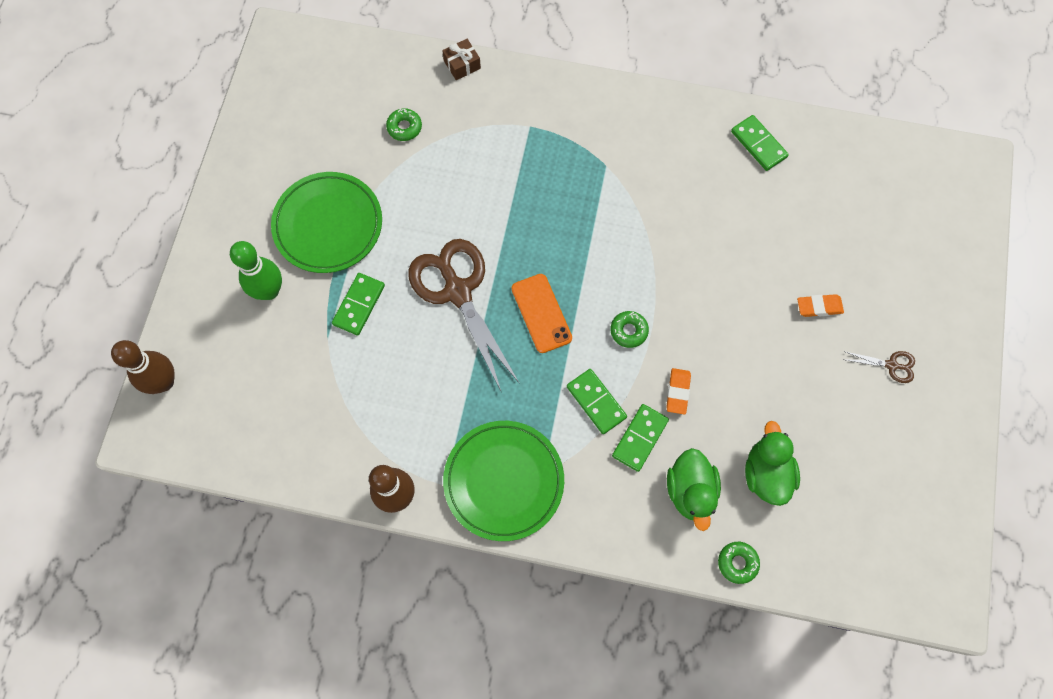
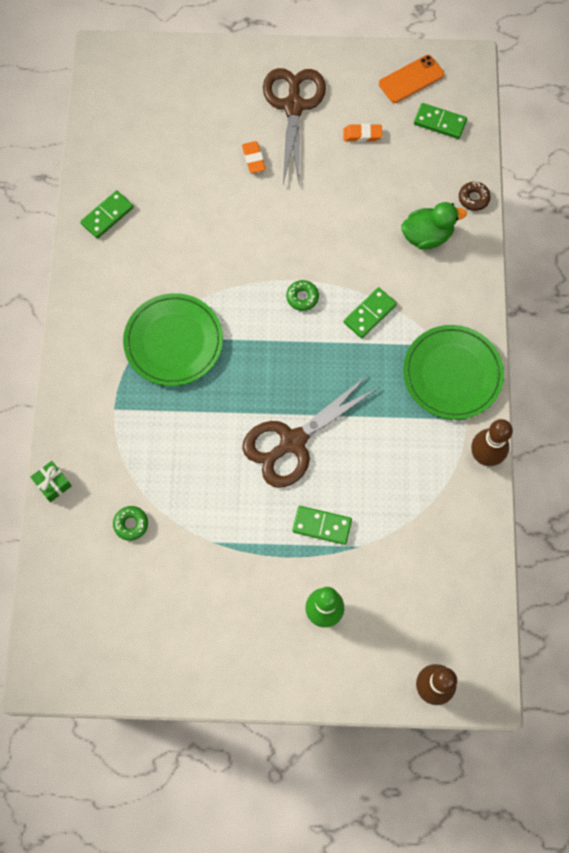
camera: 100 degrees left, 0 degrees up
green plate [271,172,382,273] -> green plate moved to [123,293,223,386]
brown gift [442,39,481,80] -> green gift [30,461,72,502]
orange phone [511,274,572,353] -> orange phone moved to [379,55,444,103]
green domino [612,404,669,472] -> green domino moved to [414,103,467,139]
orange eraser [666,368,691,415] -> orange eraser moved to [343,124,382,142]
green donut [718,542,760,584] -> brown donut [459,182,491,211]
green duck [745,421,800,506] -> none
brown scissors [844,351,915,383] -> brown scissors [263,68,326,184], size x2.39

